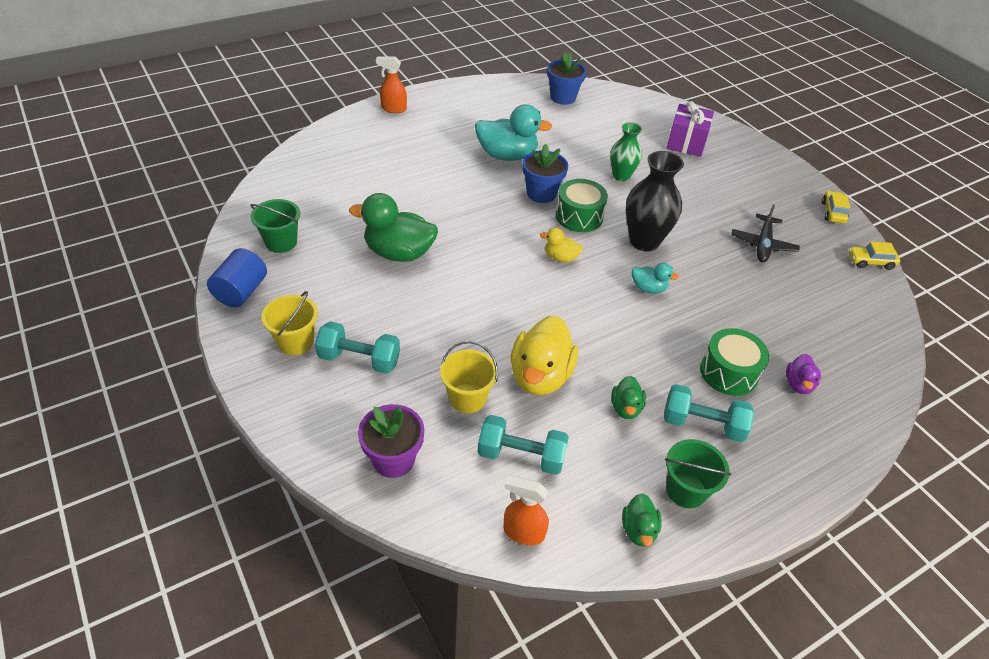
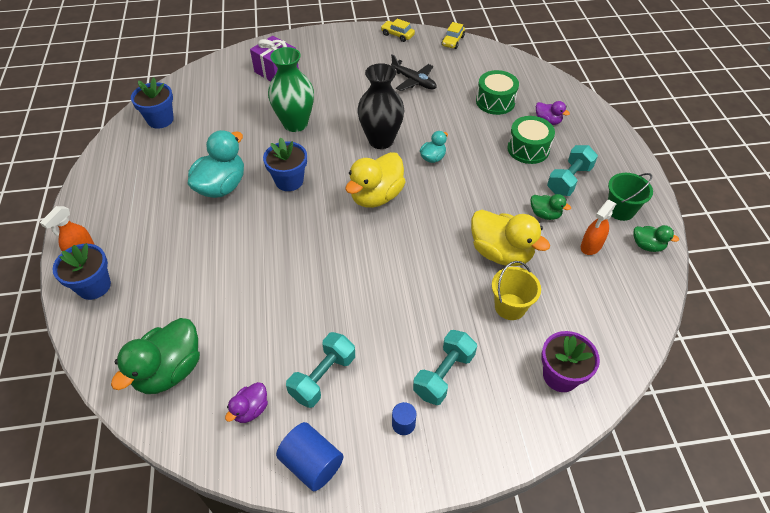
camera: 65 degrees left, 5 degrees up
green bucket [250,199,300,253] -> purple duck [225,382,268,423]
yellow bucket [261,291,318,355] -> blue cylinder [392,402,416,435]
green duck [349,193,438,262] -> green duck moved to [111,318,200,394]
turquoise dumbbell [478,415,569,475] -> turquoise dumbbell moved to [286,332,355,408]
orange spray bottle [503,475,549,545] -> orange spray bottle moved to [581,200,616,255]
yellow duck [540,228,583,262] -> yellow duck [345,152,406,208], size x1.95
green drum [556,179,608,232] -> green drum moved to [476,70,519,115]
green vase [610,122,642,181] -> green vase [268,47,314,132], size x1.58
none -> blue flower pot [52,243,111,300]

